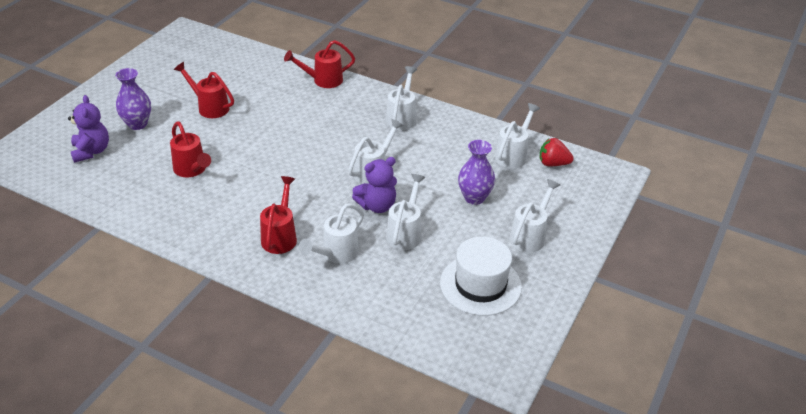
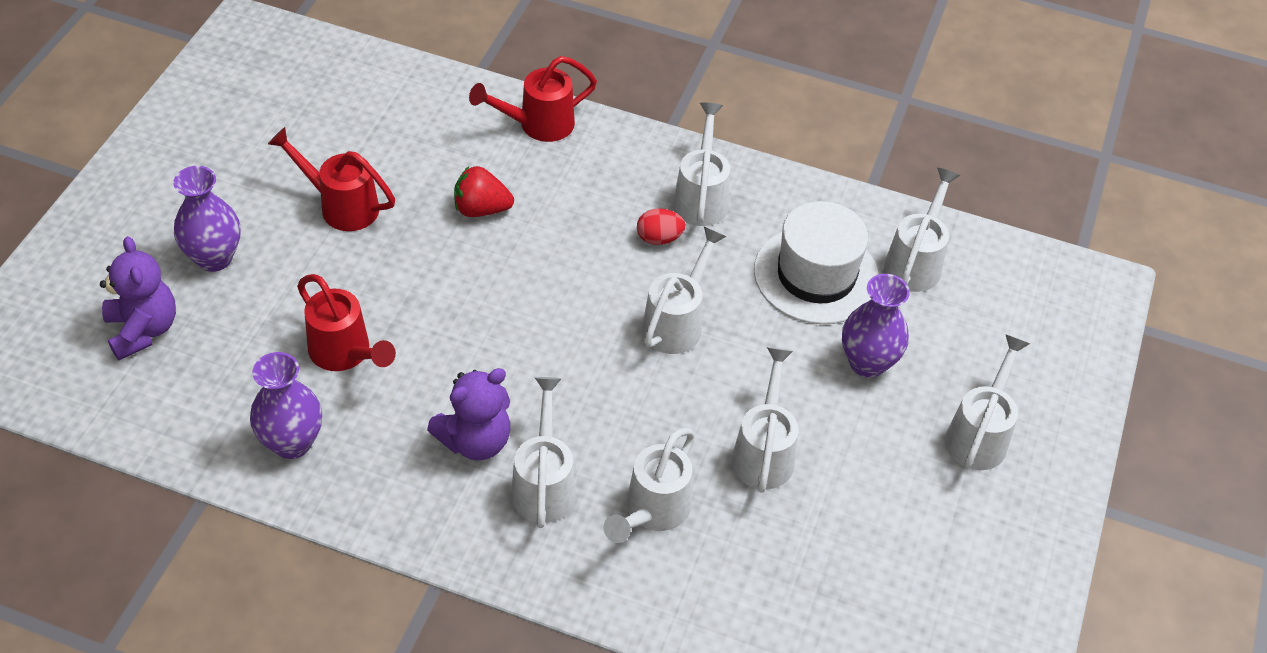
camera: 10 degrees left, 10 degrees up
red watering can [260,176,297,254] -> white watering can [511,377,576,528]
purple teddy bear [352,157,397,213] -> purple teddy bear moved to [427,368,510,460]
white hat [440,236,522,316] -> white hat moved to [754,201,879,324]
red strawberry [540,138,574,166] -> red strawberry moved to [454,166,514,217]
none -> purple vase [250,352,322,459]
none -> red egg [637,208,686,245]

